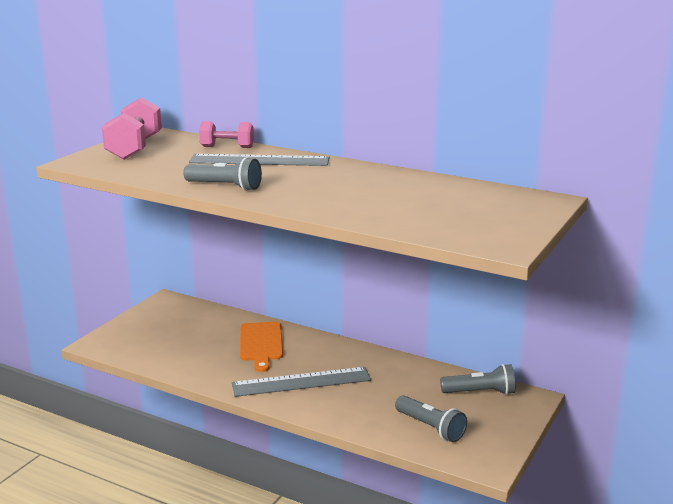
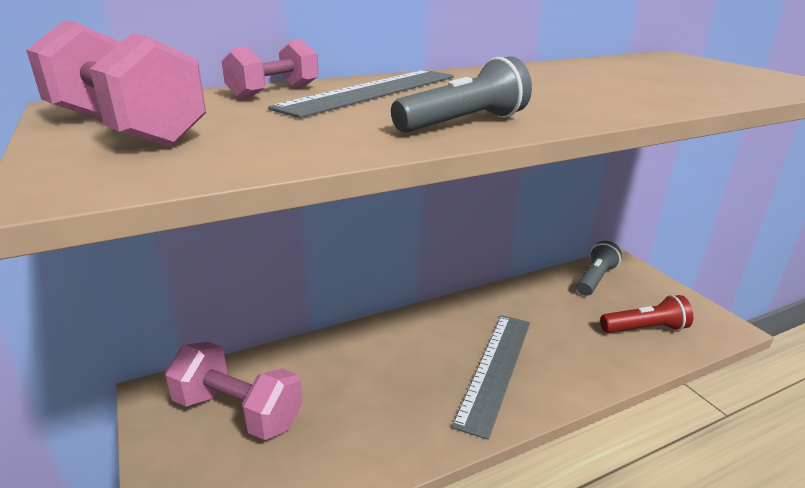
camera: 55 degrees left, 5 degrees up
orange cutting board [240,322,283,372] -> none
grey flashlight [395,395,467,442] -> red flashlight [600,295,693,333]
none -> pink dumbbell [165,342,303,440]

